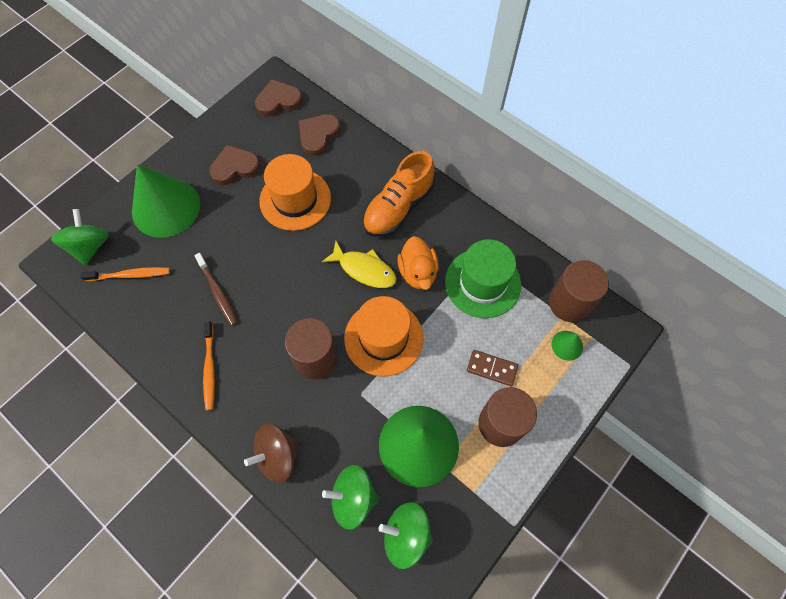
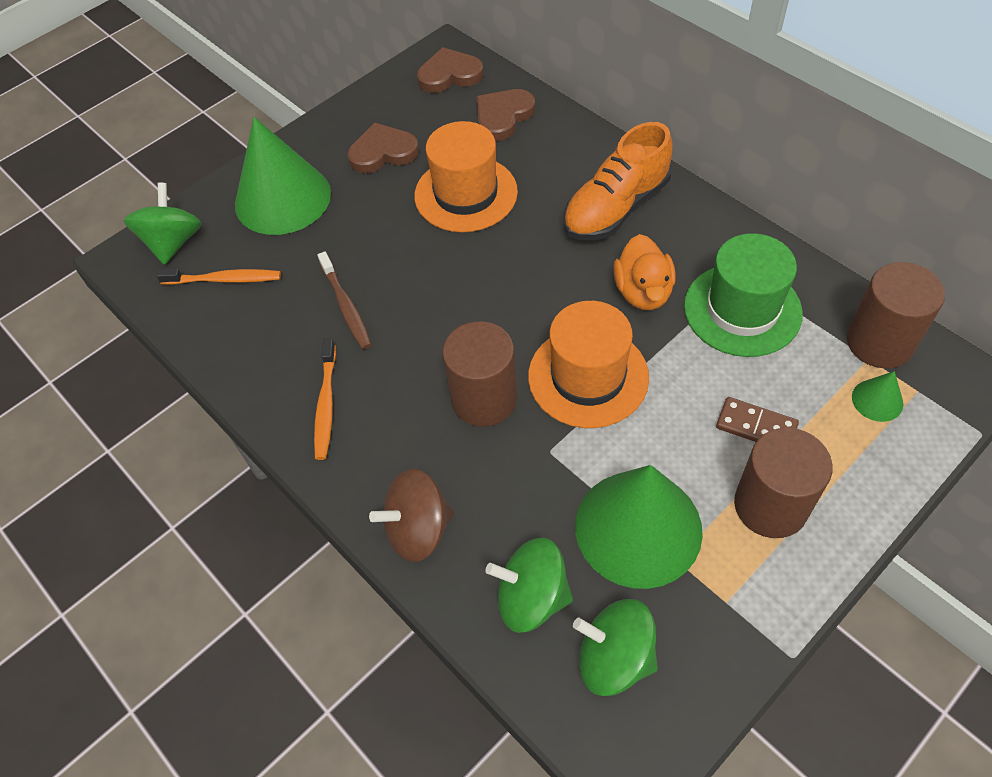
camera: 10 degrees right, 10 degrees down
yellow fish [322,241,397,288] -> none

